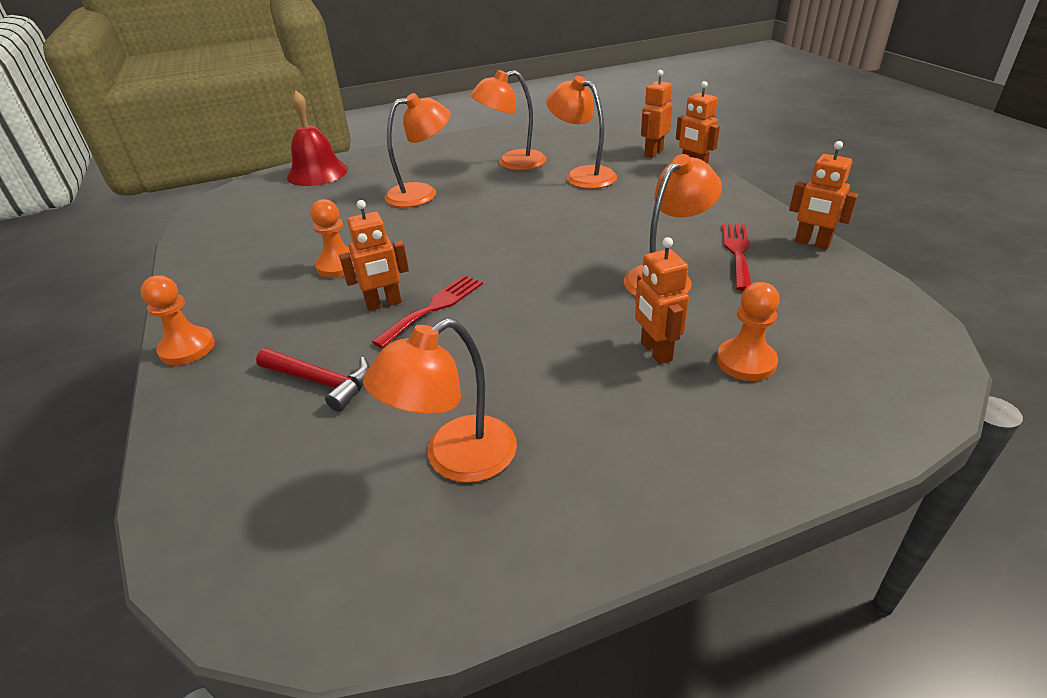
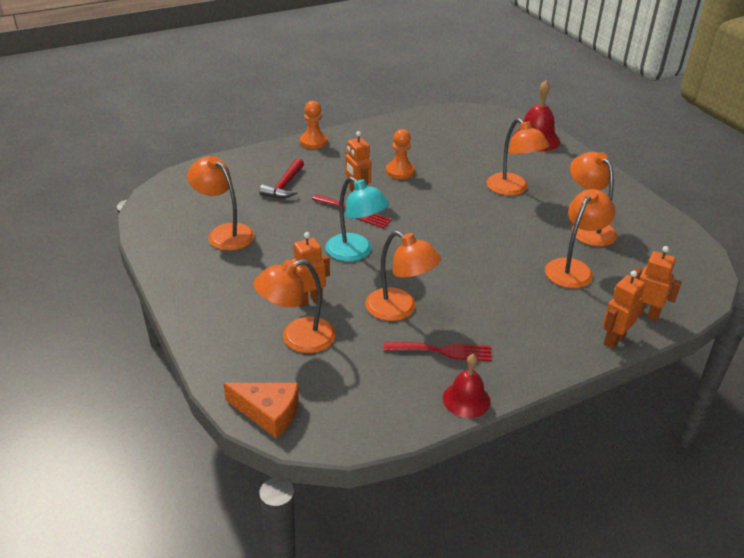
camera: 80 degrees right, 0 degrees up
orange pawn [717,282,780,381] -> orange lamp [253,259,336,353]
orange robot [789,141,858,249] -> red bell [443,354,491,418]
none -> orange cheese [223,383,299,438]
none -> turquoise lamp [325,177,390,262]

